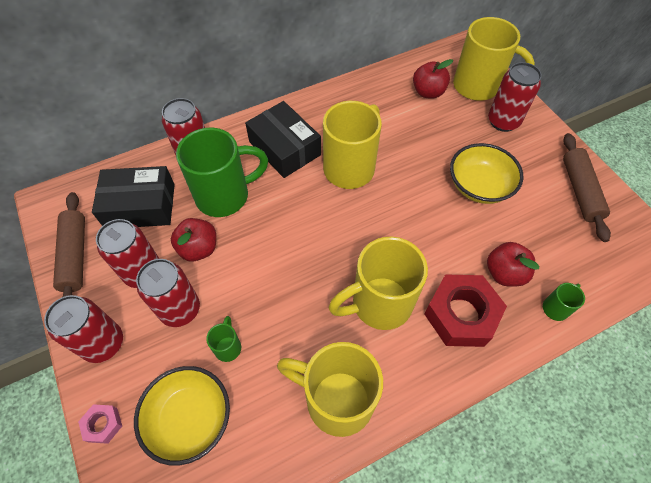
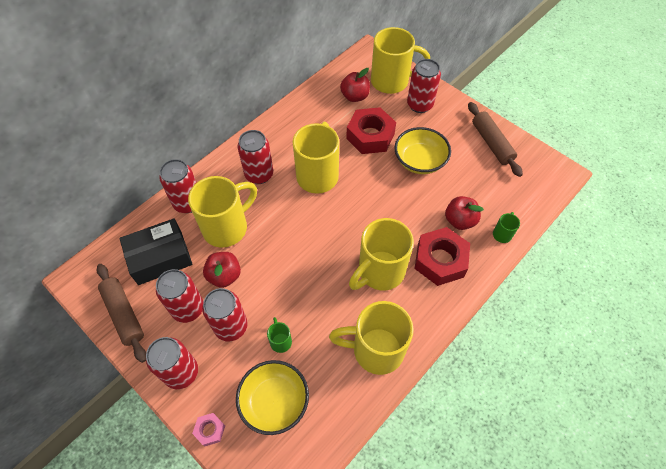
camera: 20 degrees left, 0 degrees up
green mug [176,128,268,217] -> yellow mug [188,176,257,248]
black box [245,101,321,178] -> red can [237,130,273,184]
none -> red nut [346,107,396,154]

